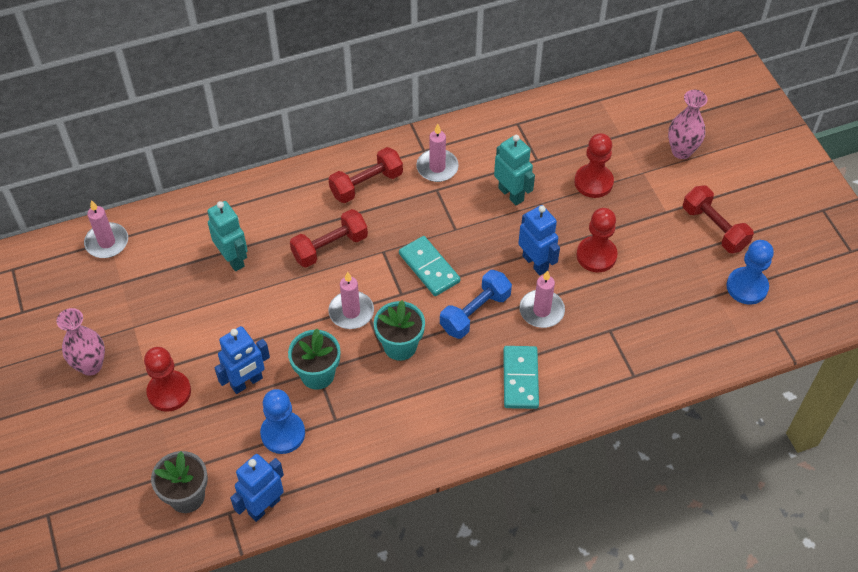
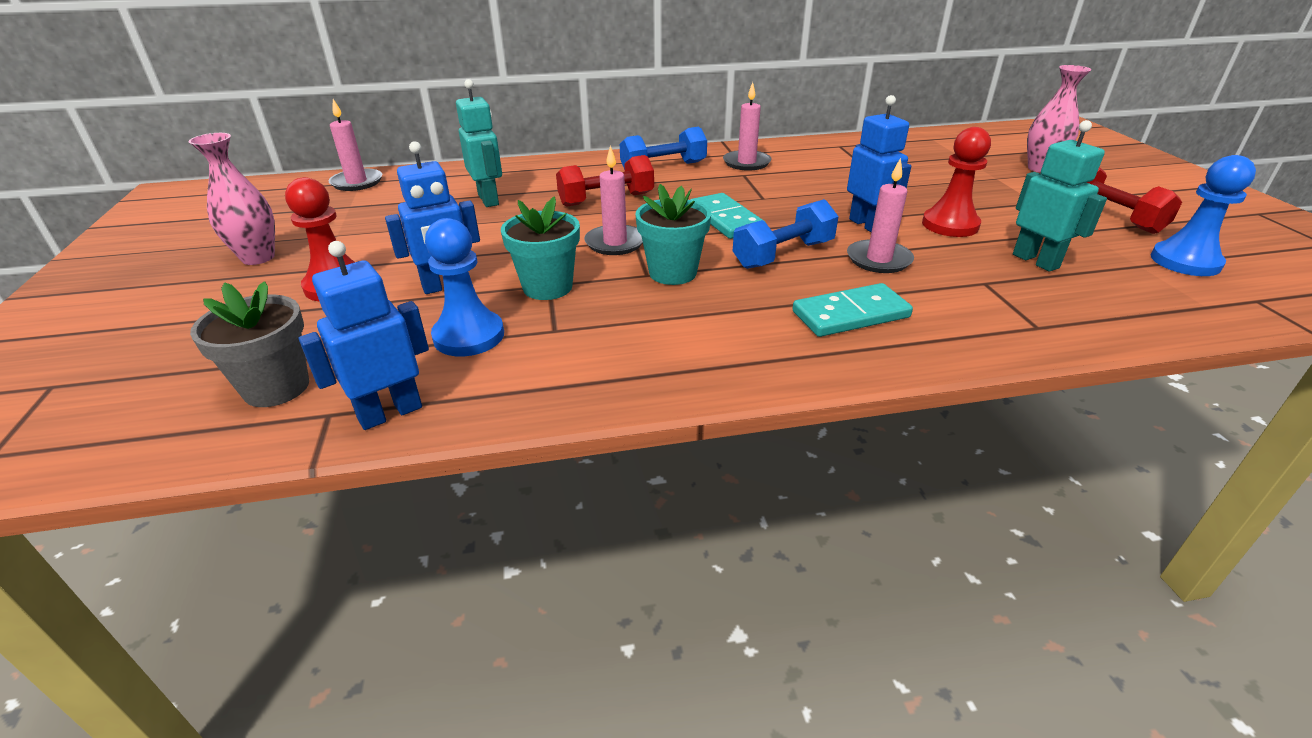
camera: 10 degrees right, 20 degrees down
red dumbbell [328,147,403,203] -> blue dumbbell [620,126,707,170]
turquoise robot [494,135,535,206] -> turquoise robot moved to [1013,120,1107,272]
turquoise domino [503,346,539,409] -> turquoise domino turned 60 degrees clockwise [792,283,913,337]
red pawn [574,133,614,198] -> none

